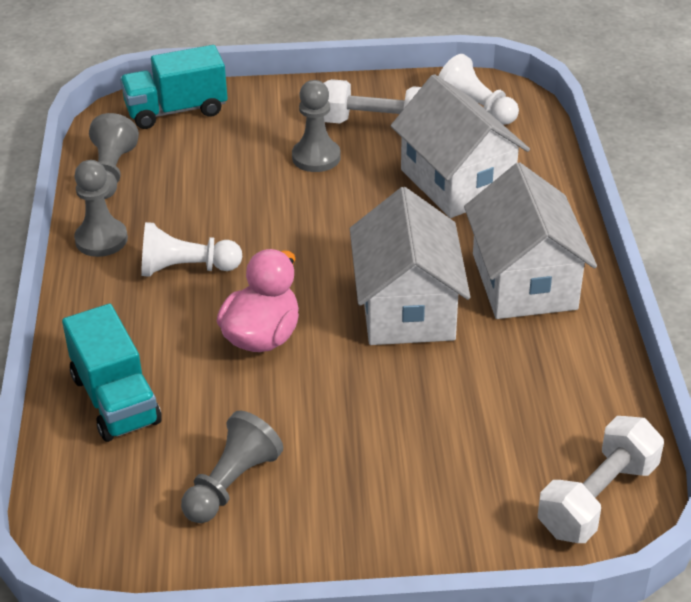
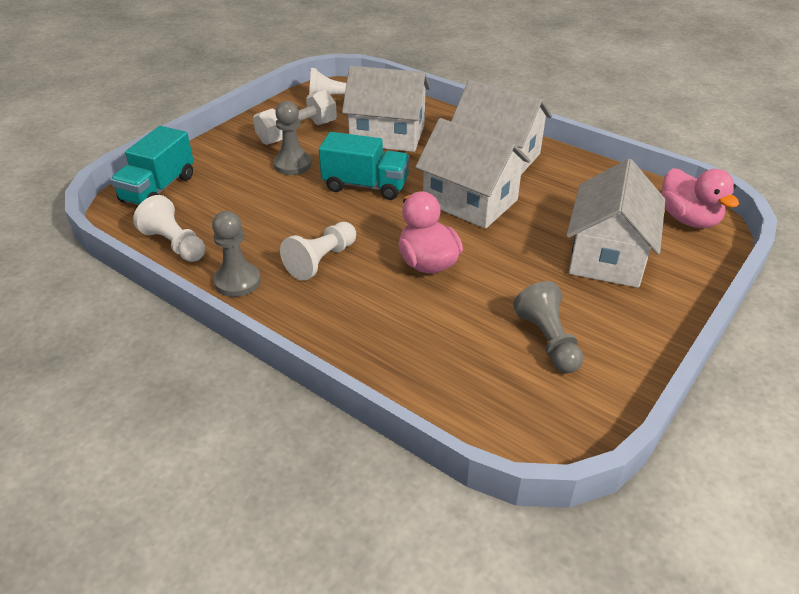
camera: 50 degrees left, 0 degrees up
turquoise truck [62,304,162,442] -> turquoise truck moved to [319,132,410,200]
grey pawn [89,113,139,199] -> white pawn [133,195,205,262]
white dumbbell [538,416,664,543] -> pink duck [661,168,739,228]
none -> white house [566,159,665,288]

